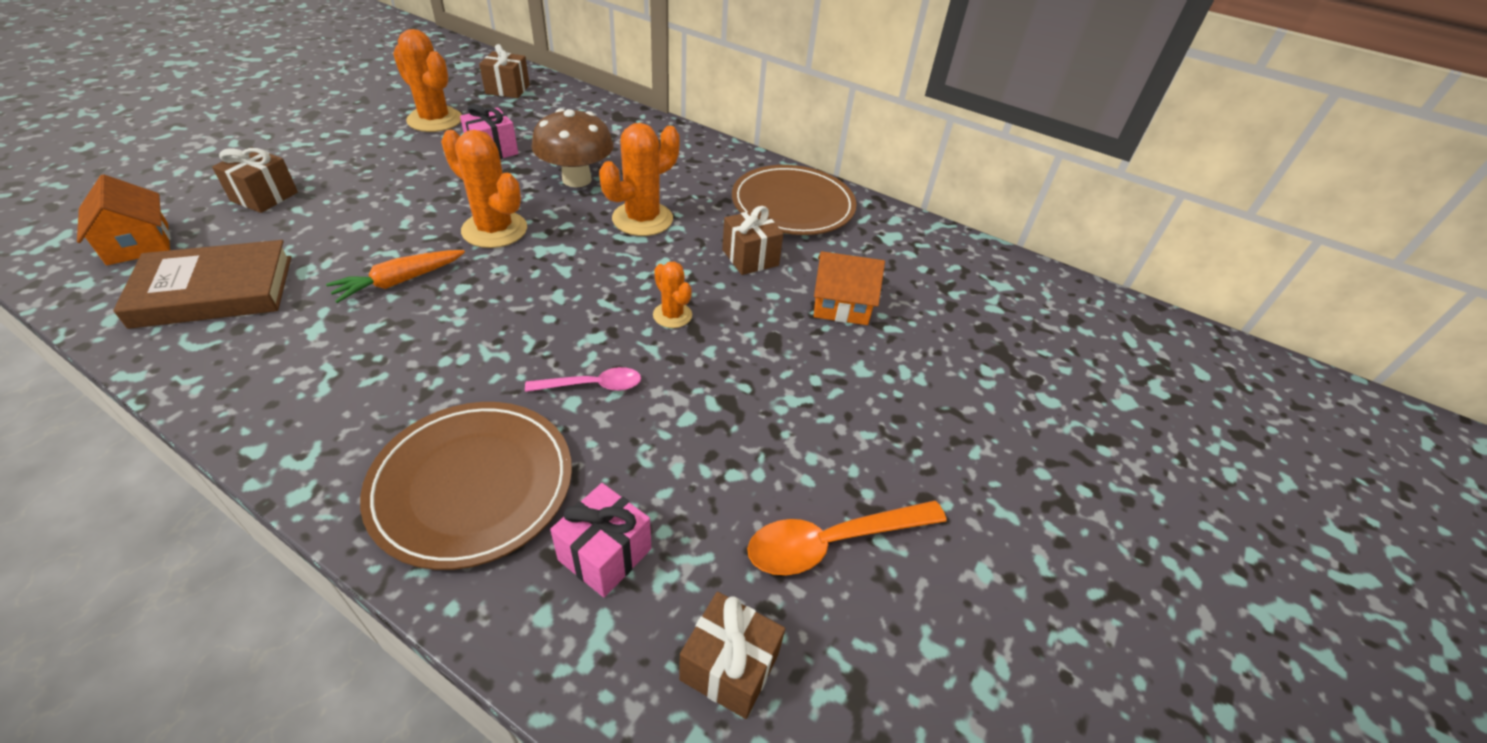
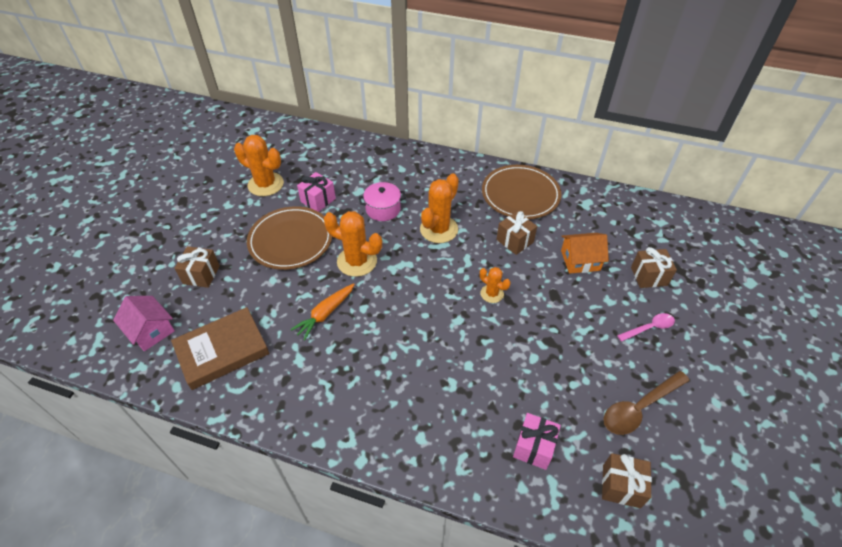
camera: 10 degrees left, 5 degrees up
orange house [77,174,171,265] -> pink house [113,296,175,351]
brown plate [360,402,572,570] -> brown plate moved to [247,206,332,270]
brown gift [479,44,530,98] -> brown gift moved to [631,247,677,288]
pink spoon [525,367,641,392] -> pink spoon moved to [617,313,675,342]
brown mushroom [532,109,614,187] -> pink pot [359,182,406,221]
orange spoon [747,501,947,575] -> brown spoon [603,371,690,435]

